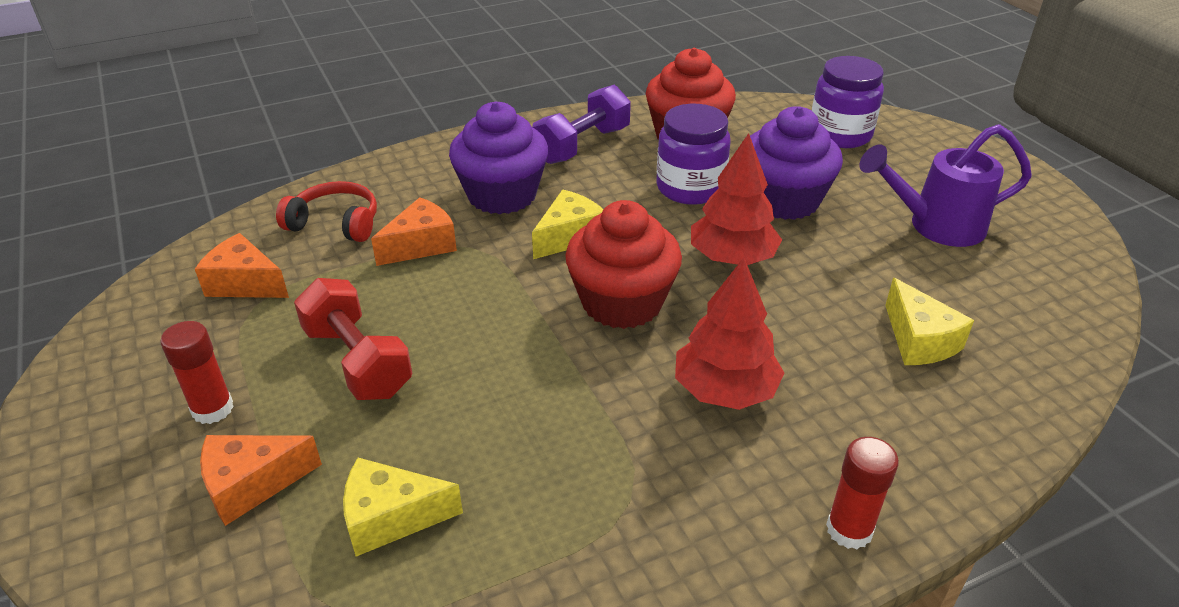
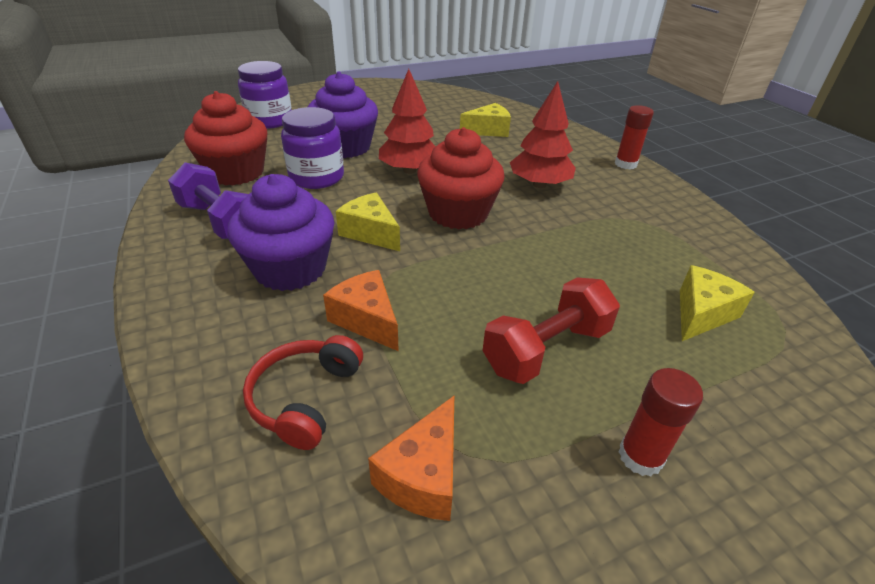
camera: 90 degrees left, 0 degrees up
orange cheese [200,435,322,526] -> none
yellow cheese [343,458,463,557] -> yellow cheese turned 135 degrees counterclockwise [680,265,755,341]
purple watering can [859,124,1032,247] -> none

